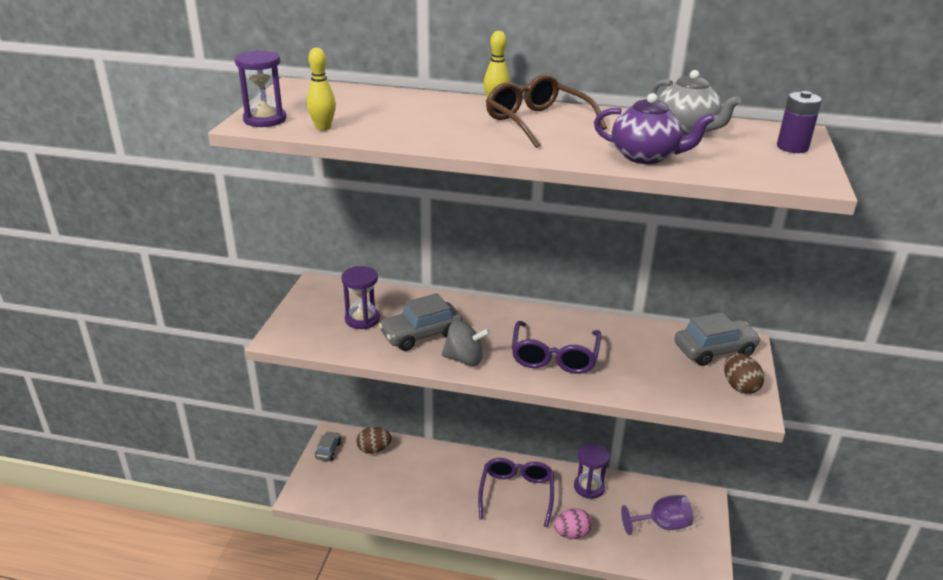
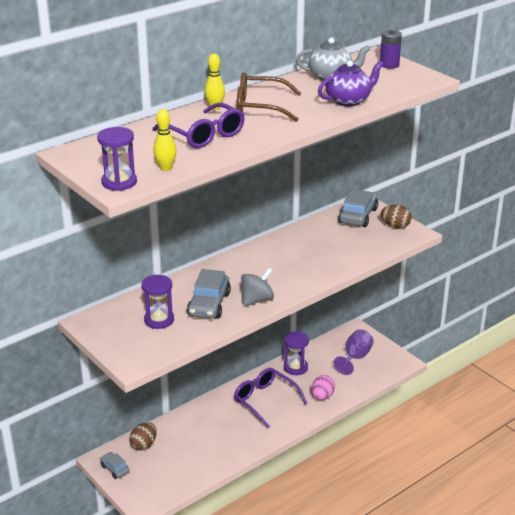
camera: 50 degrees left, 0 degrees up
purple glasses [512,321,601,374] -> purple glasses moved to [152,103,245,148]

